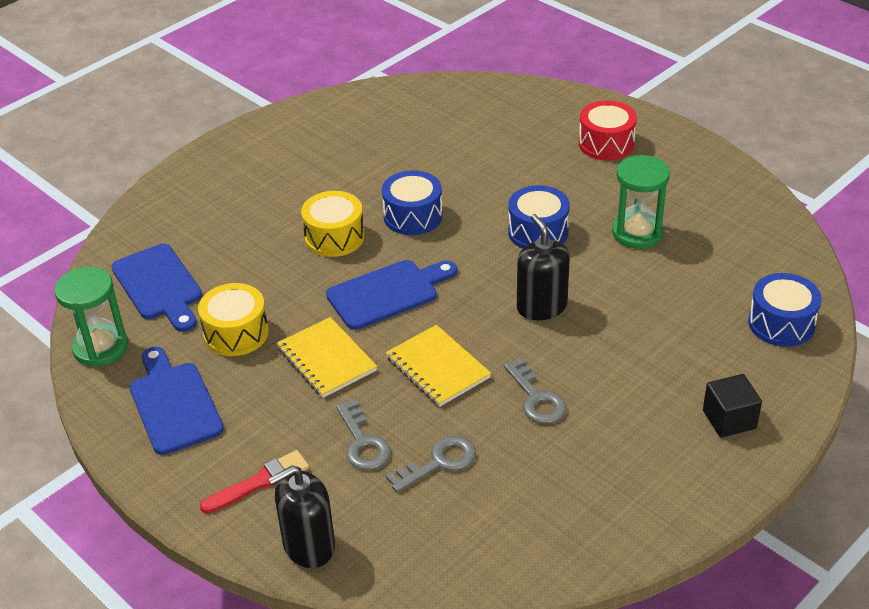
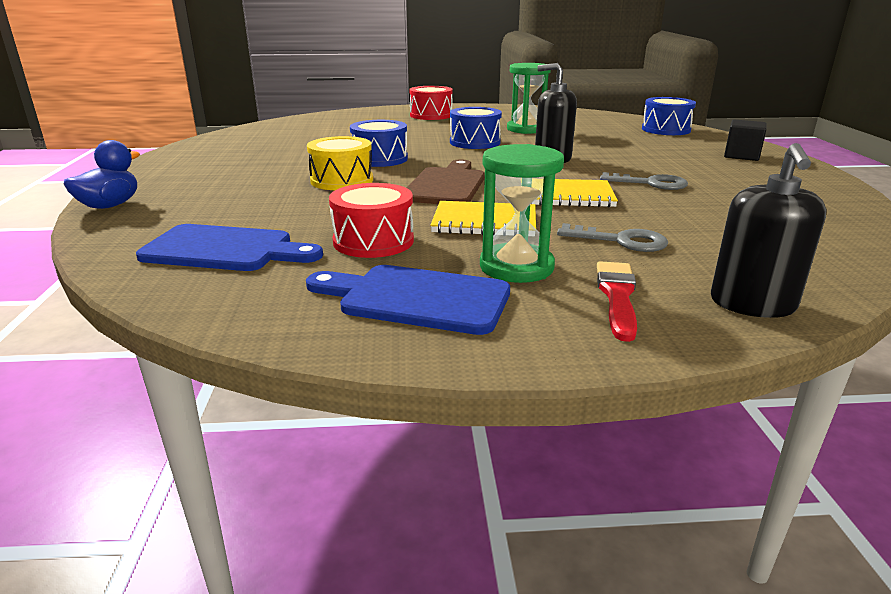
camera: 50 degrees left, 15 degrees down
green hourglass [54,267,128,367] -> green hourglass moved to [480,144,564,283]
yellow drum [198,283,269,356] -> red drum [329,183,414,258]
blue cutting board [326,260,457,330] -> brown cutting board [407,159,485,204]
grey key [385,436,476,492] -> none
none -> blue duck [64,140,140,209]

